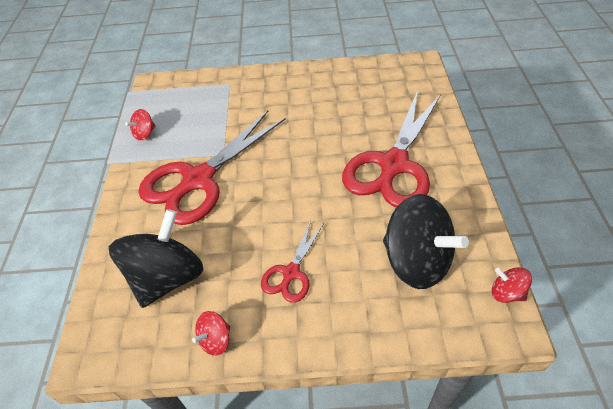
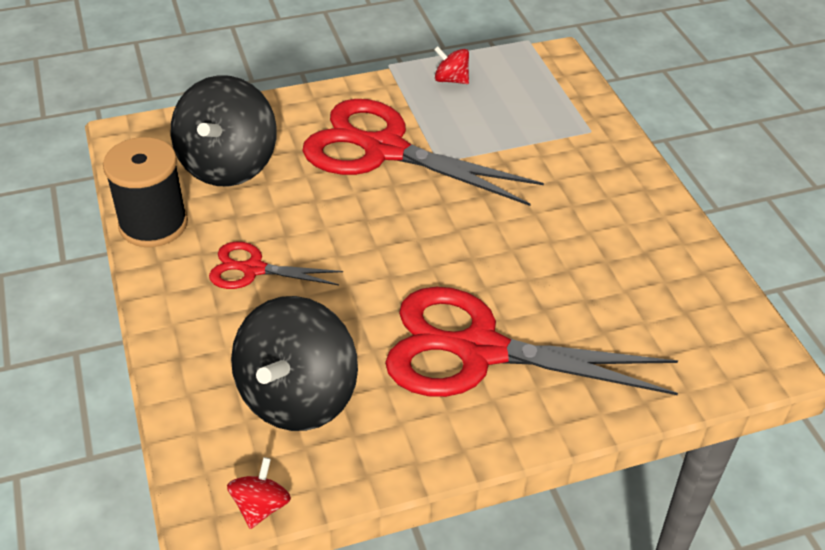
camera: 70 degrees right, 5 degrees down
black spinning top [109,209,203,308] -> black spinning top turned 90 degrees clockwise [171,75,277,187]
red spinning top [192,311,230,356] -> black spool [103,137,188,247]

